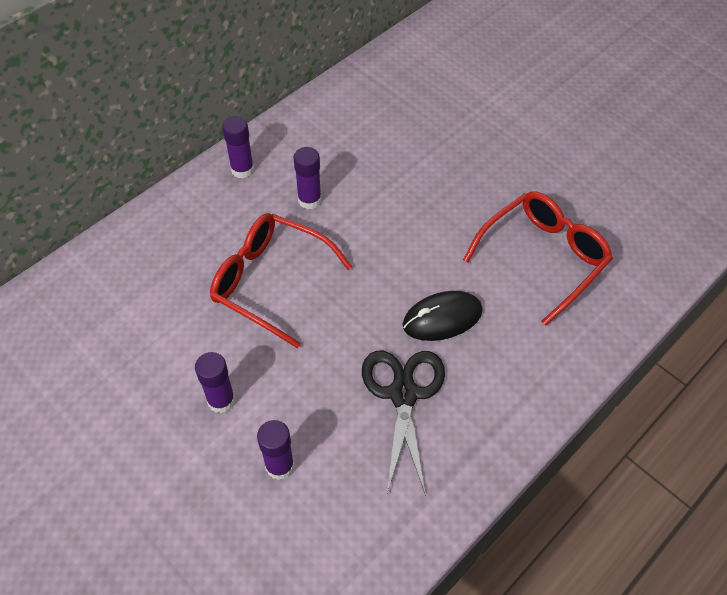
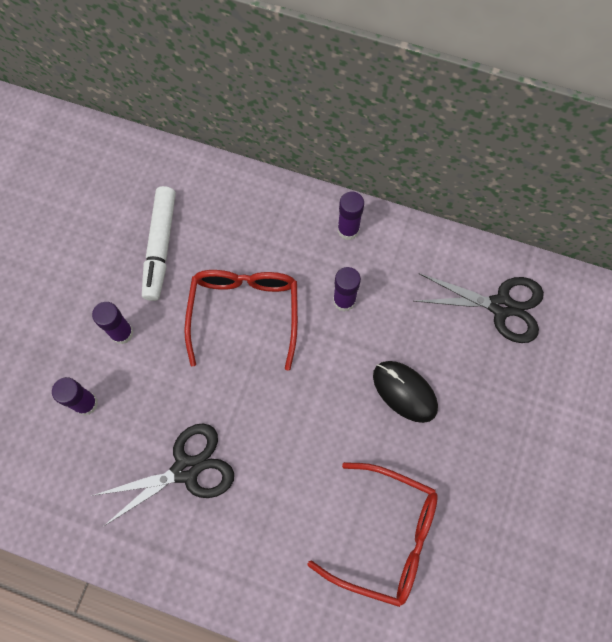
camera: 65 degrees right, 15 degrees up
black mouse [403,291,483,341] -> black mouse moved to [373,361,438,423]
none -> white marker [142,186,176,301]
none -> black scissors [415,273,544,343]

